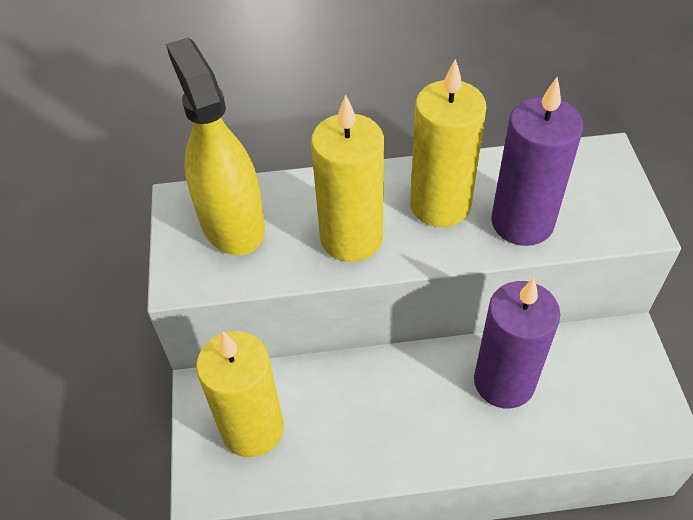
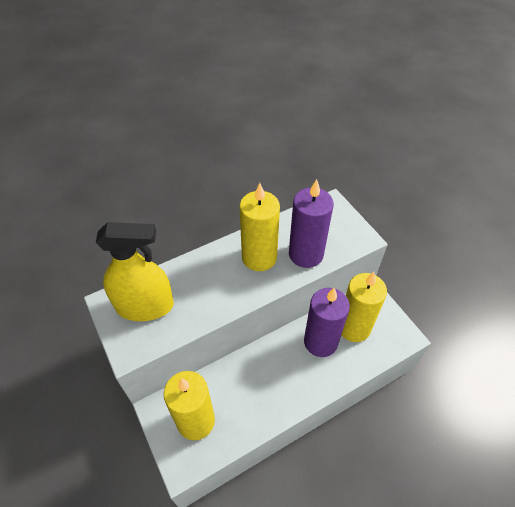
camera: 25 degrees left, 0 degrees up
yellow spray bottle [166,38,265,256] -> yellow spray bottle turned 135 degrees clockwise [96,222,174,321]
yellow candle [311,95,384,262] -> yellow candle moved to [342,272,387,342]

